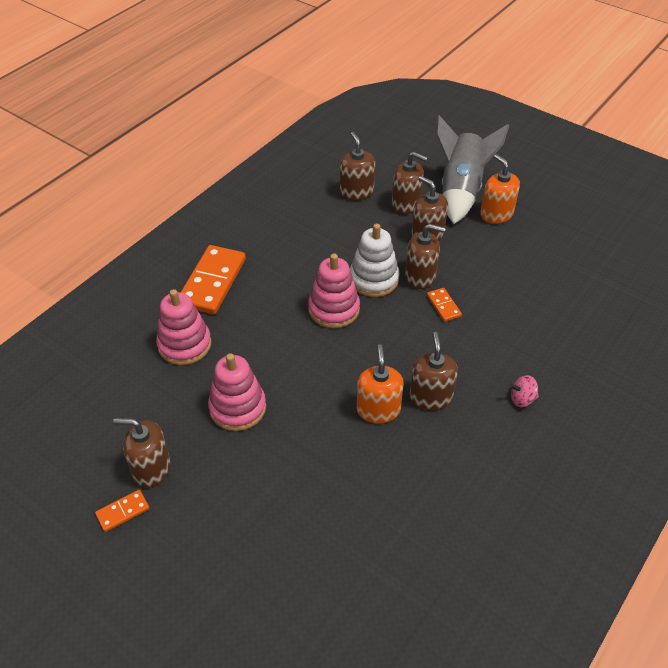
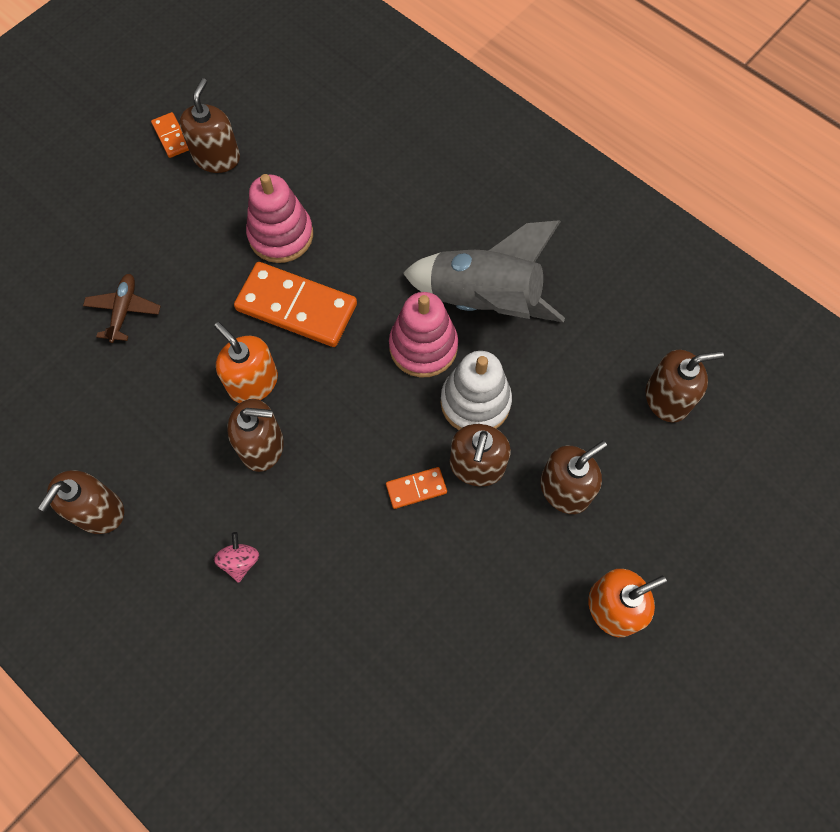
camera: 95 degrees right, 20 degrees up
pink stacking toy [156,289,211,365] -> none
orange domino [181,245,246,314] -> orange domino moved to [234,262,357,347]
orange soap dispenser [357,345,403,424] -> orange soap dispenser turned 135 degrees counterclockwise [214,322,278,403]
brown soap dispenser [392,151,428,214] -> brown soap dispenser moved to [38,470,124,534]
grey rocket [436,115,509,224] -> grey rocket moved to [403,220,565,322]
none -> brown plane [83,274,161,343]

